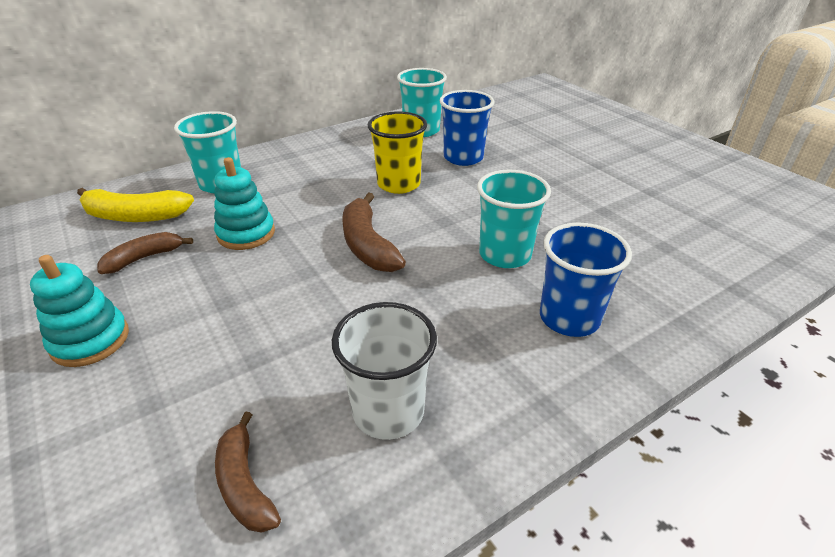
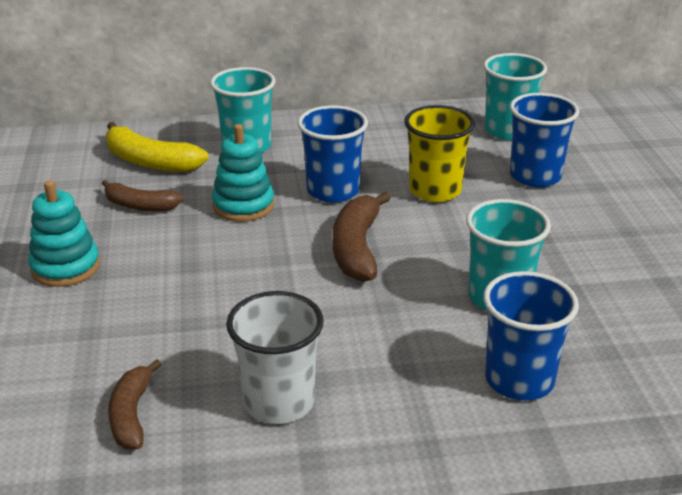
camera: 25 degrees right, 5 degrees down
brown banana [97,232,193,274] -> brown banana turned 150 degrees counterclockwise [102,180,184,211]
none -> blue cup [297,105,368,203]

